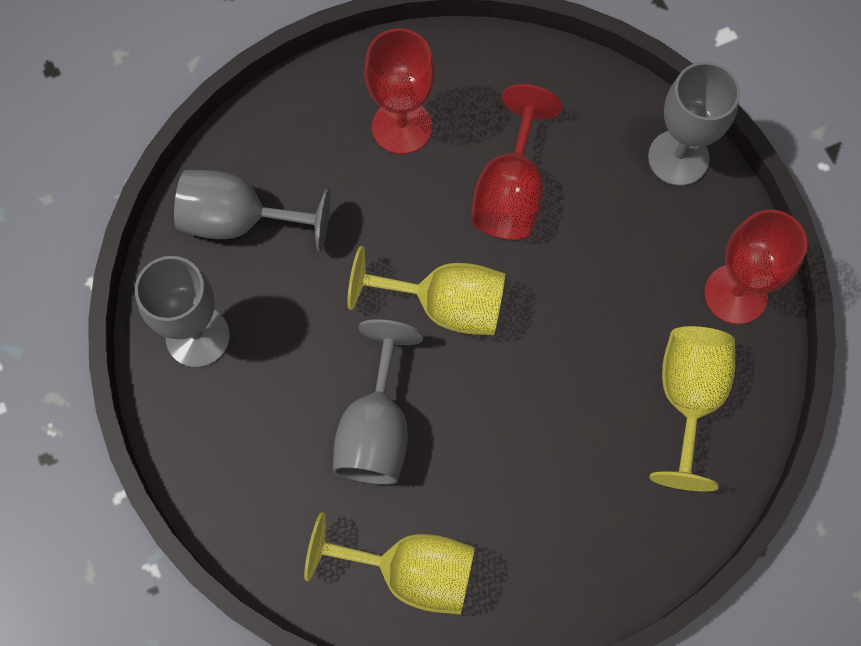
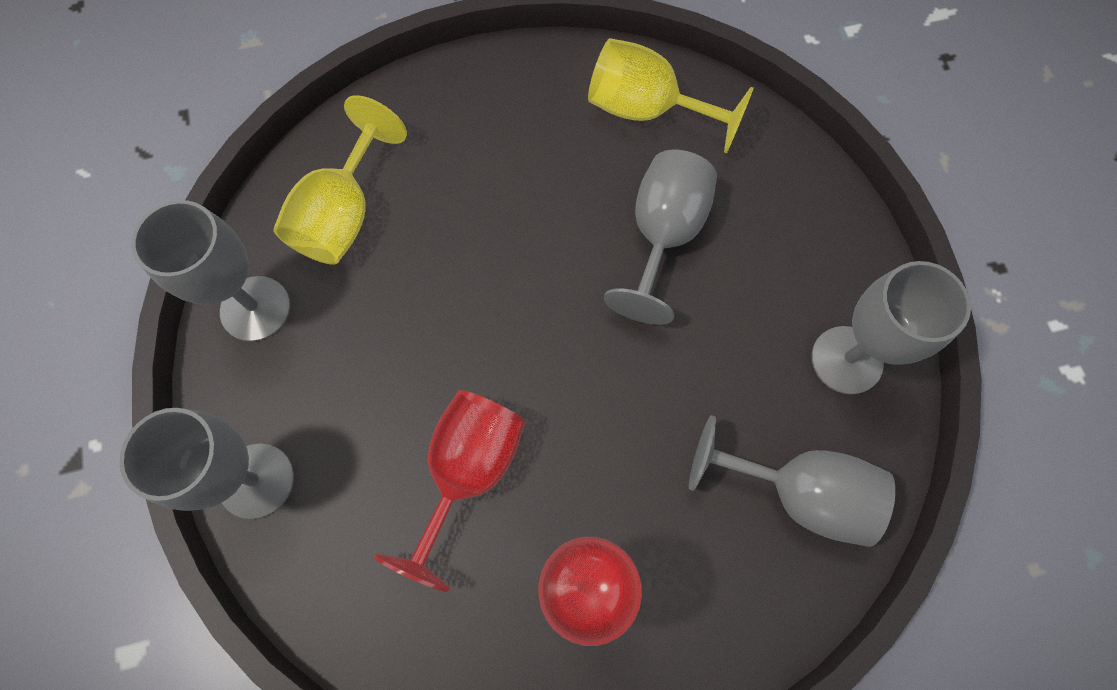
camera: 170 degrees left, 0 degrees up
yellow goblet [347,246,505,335] -> none
red goblet [704,209,807,324] -> grey goblet [132,200,290,342]

